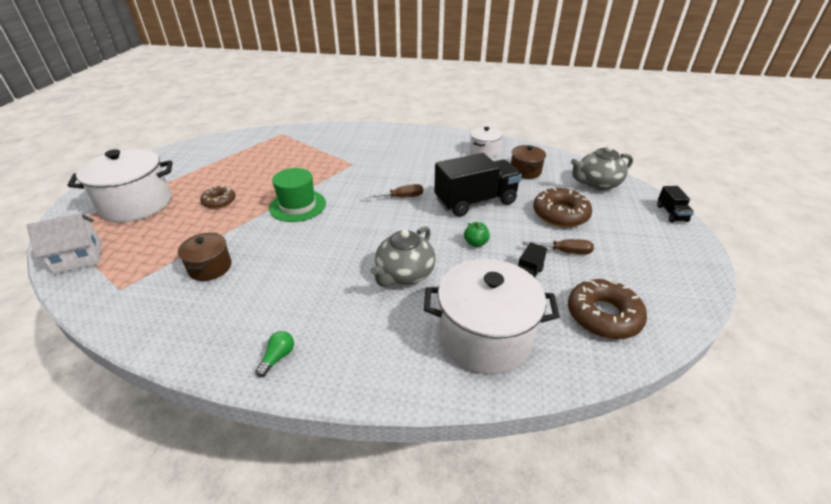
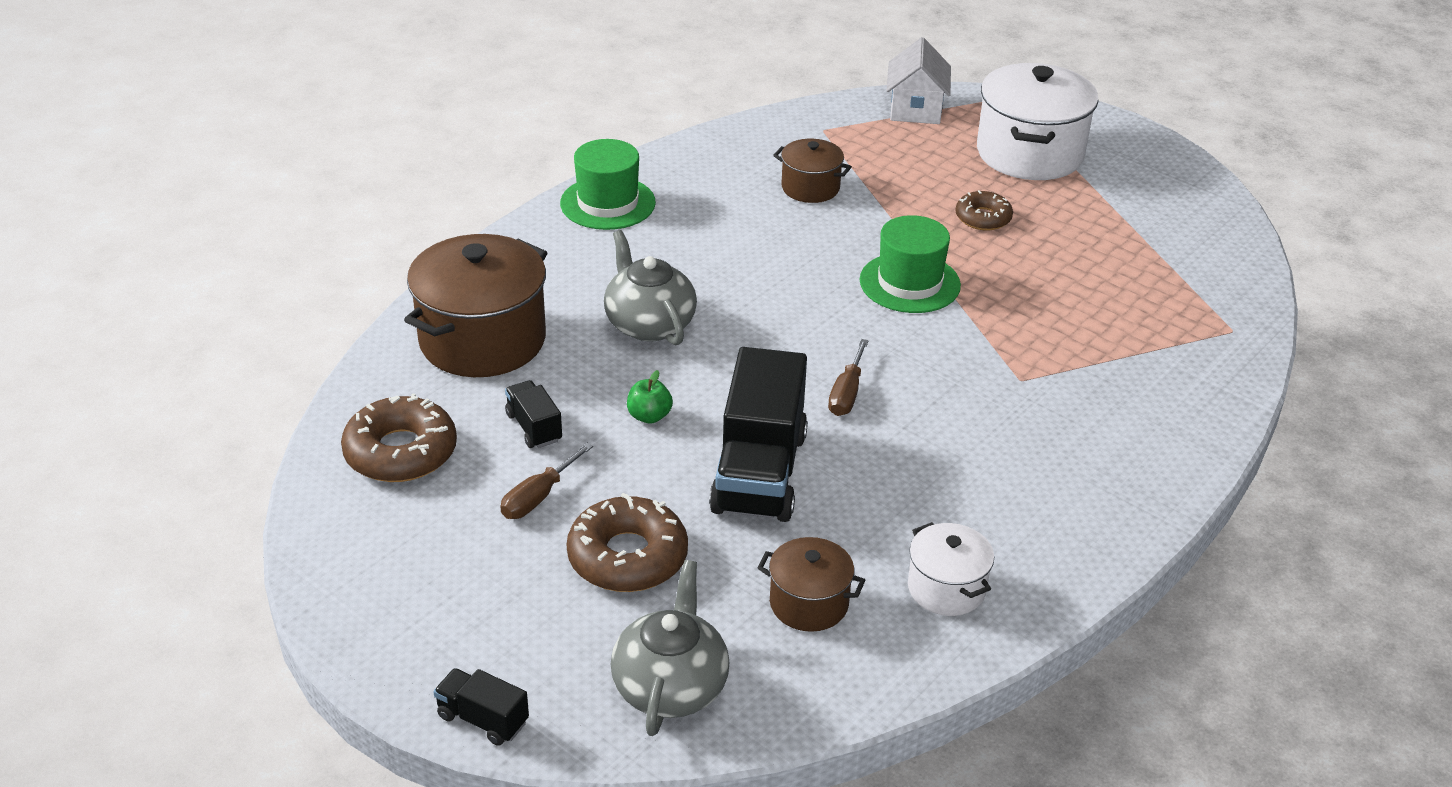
camera: 120 degrees right, 0 degrees up
green light bulb [255,331,294,377] -> green hat [560,139,656,230]
white pot [424,259,560,374] -> brown pot [404,234,547,377]

